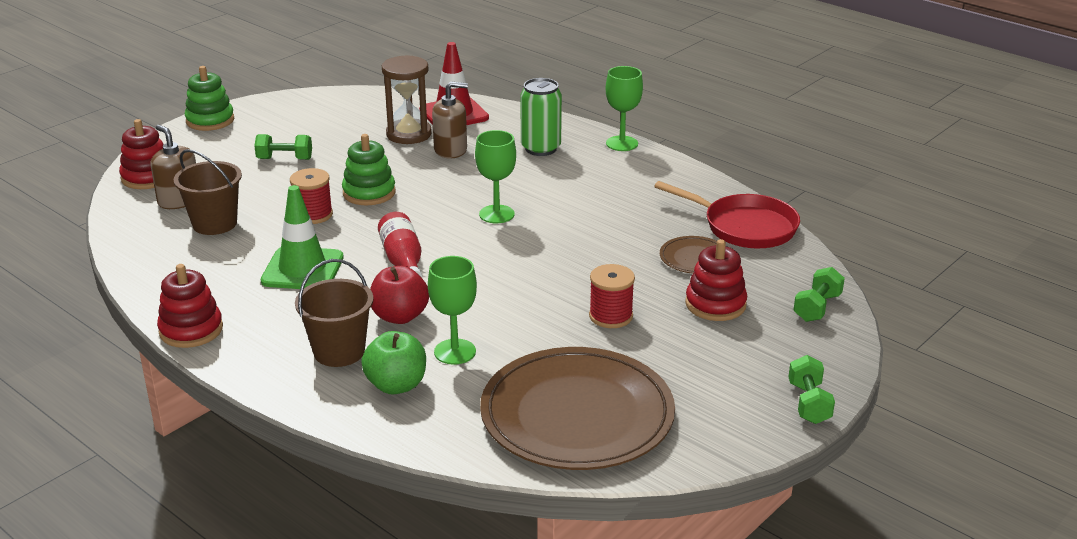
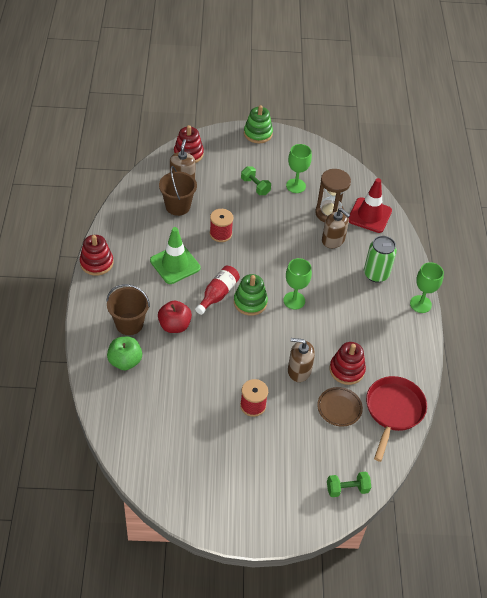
camera: 45 degrees right, 20 degrees up
green stacking toy [342,134,396,205] -> green stacking toy moved to [234,274,268,316]
green goblet [428,256,477,364] -> green goblet moved to [286,144,312,193]
brown plate [480,347,675,470] -> none
red pan [654,181,800,248] -> red pan turned 150 degrees counterclockwise [366,376,427,462]
red stacking toy [685,239,747,321] -> red stacking toy moved to [330,342,366,385]
green dumbbell [788,355,835,424] -> none
none -> brown soap dispenser [288,338,315,382]

